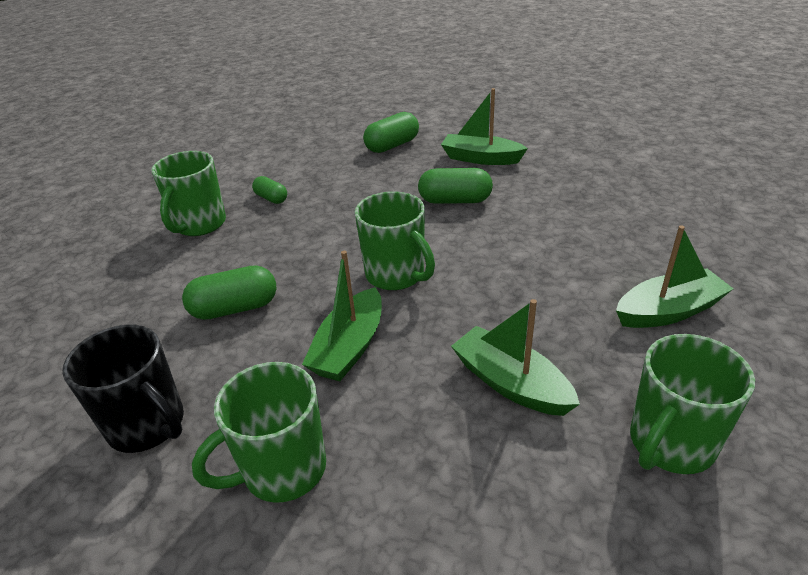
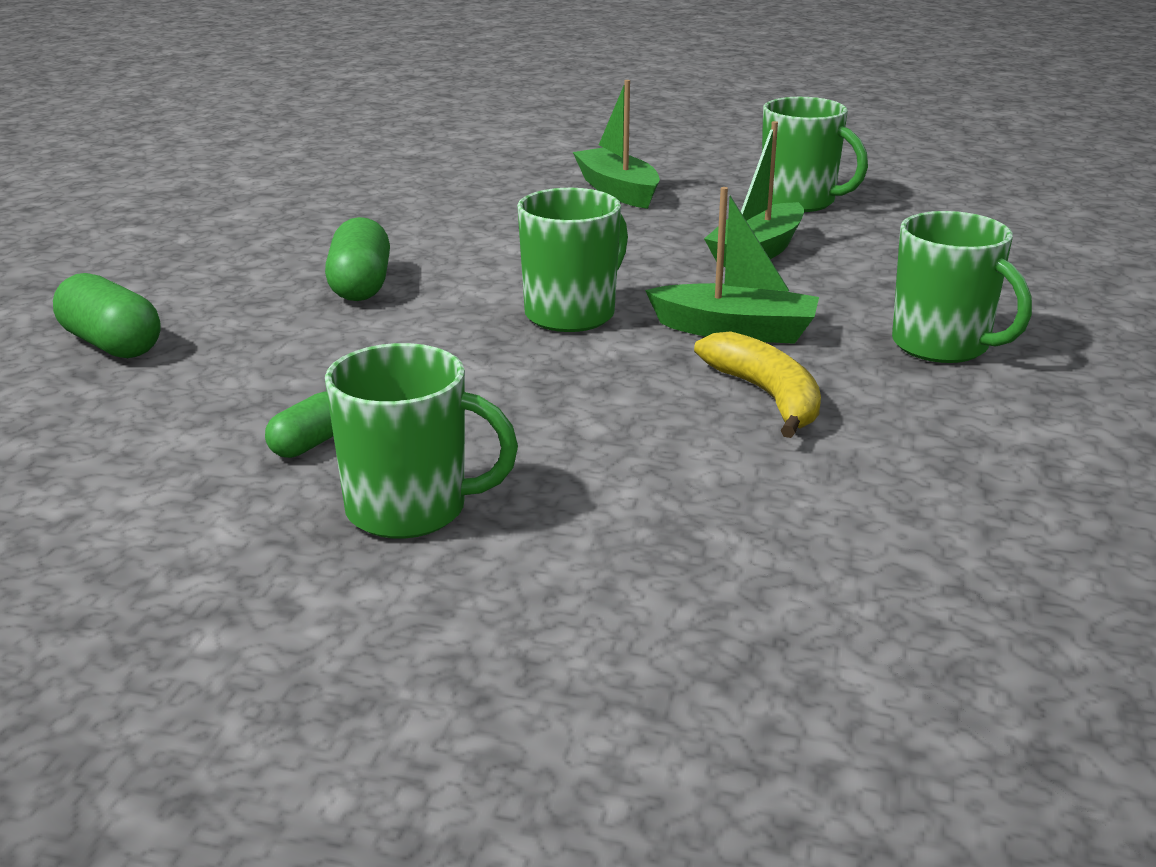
camera: 100 degrees left, 10 degrees down
black mug [62,325,184,453] -> none
green capsule [182,265,276,320] -> none
green boat [441,88,528,165] -> none
none -> yellow banana [694,331,821,438]

